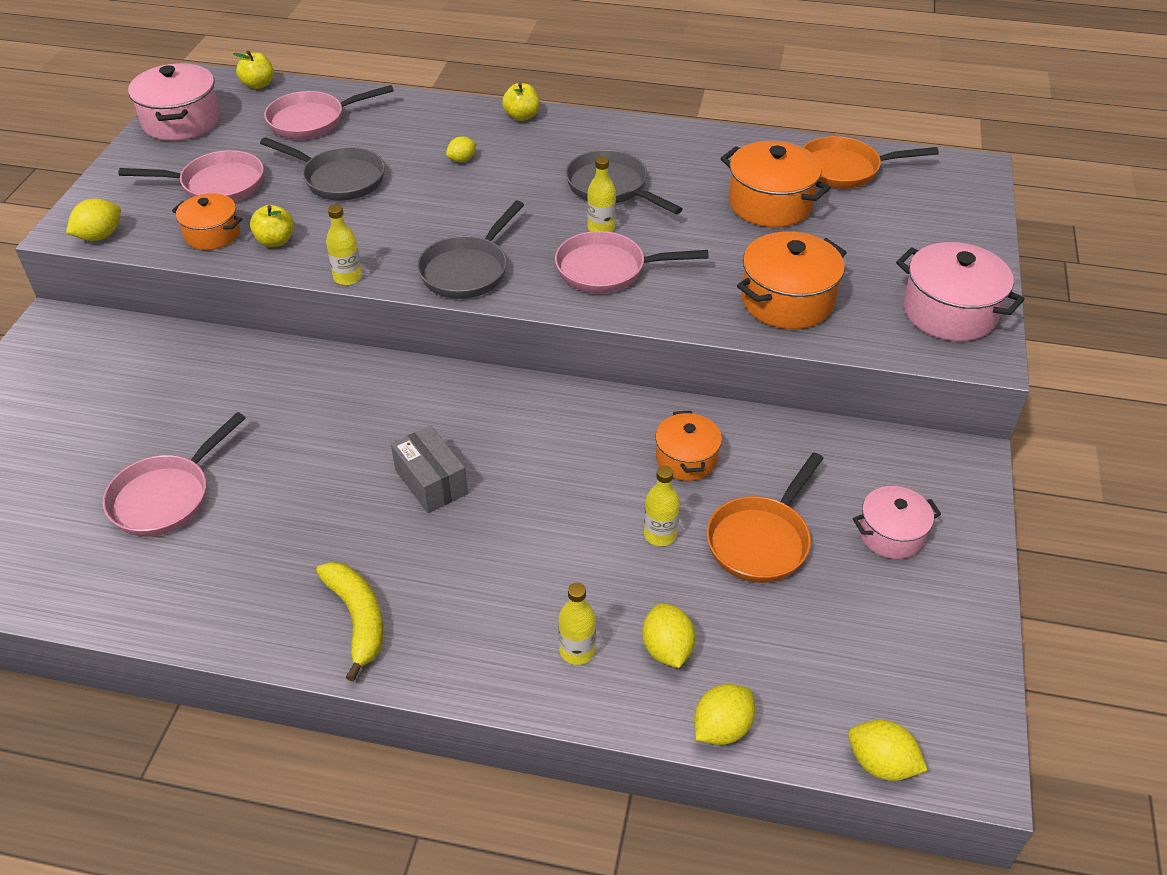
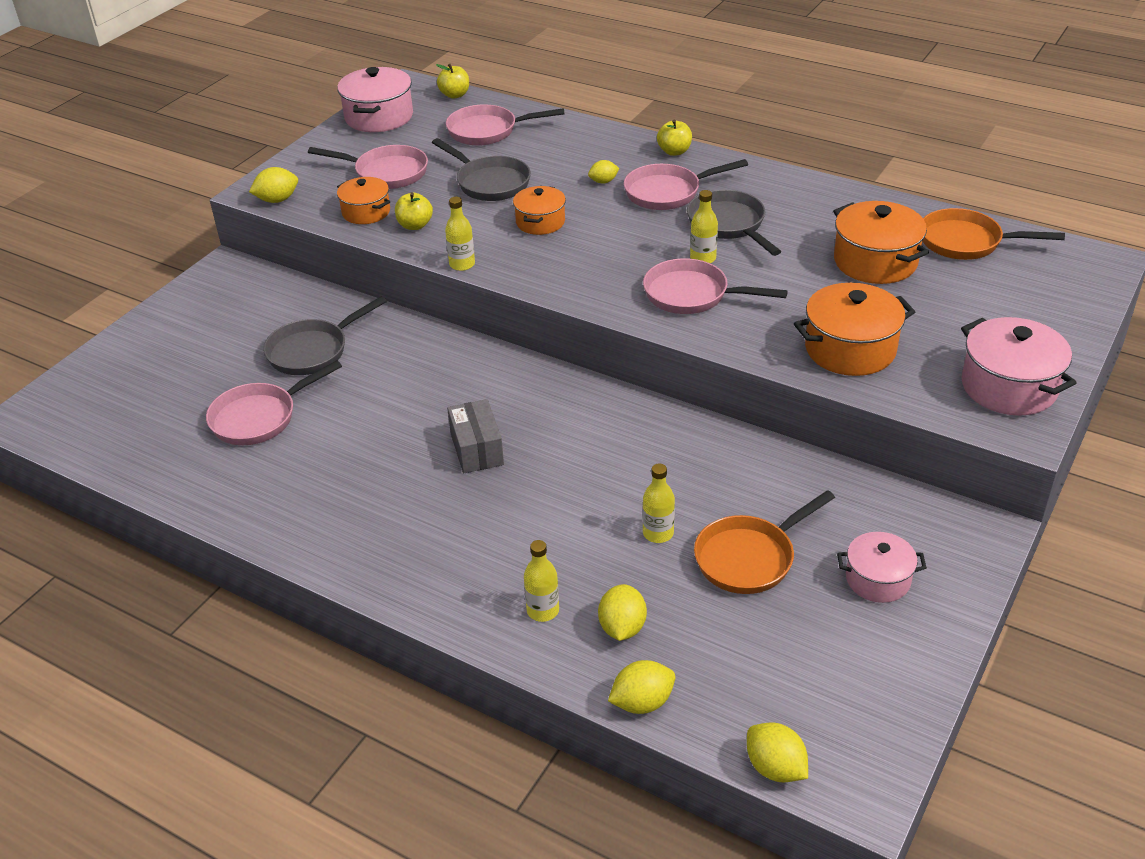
camera: 20 degrees right, 5 degrees down
yellow banana [316,562,383,682] -> none
grey pan [417,201,524,299] -> grey pan moved to [263,296,387,375]
orange pot [655,411,722,481] -> orange pot moved to [513,186,566,235]
none -> pink pan [624,159,748,210]

